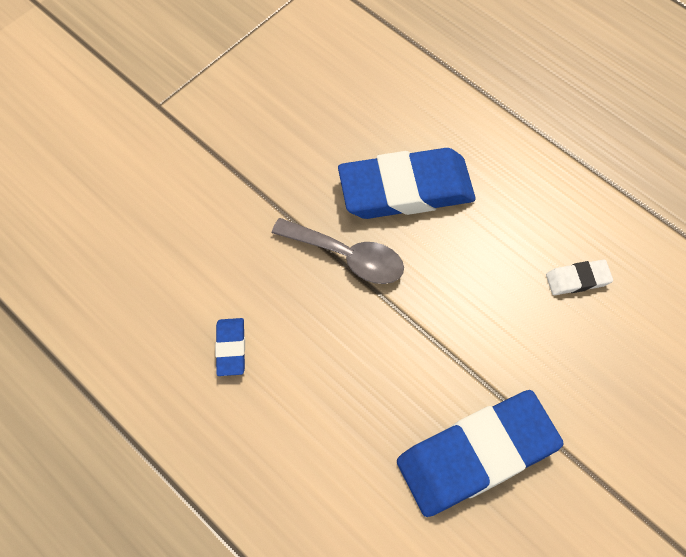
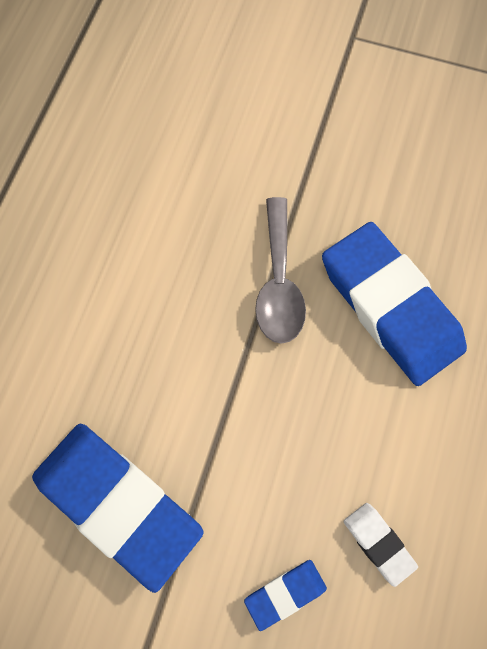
camera: 65 degrees right, 5 degrees up
blue eraser [215,318,245,376] -> blue eraser moved to [244,560,327,631]

